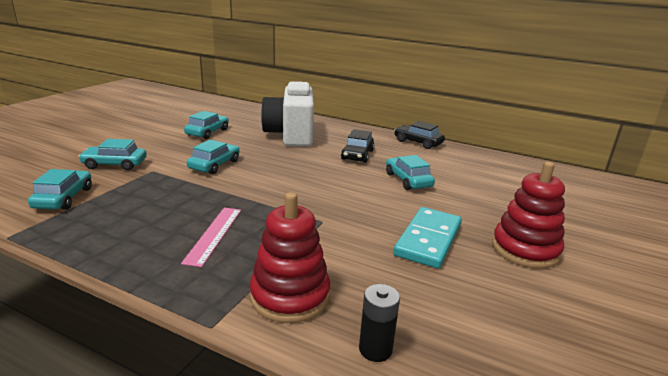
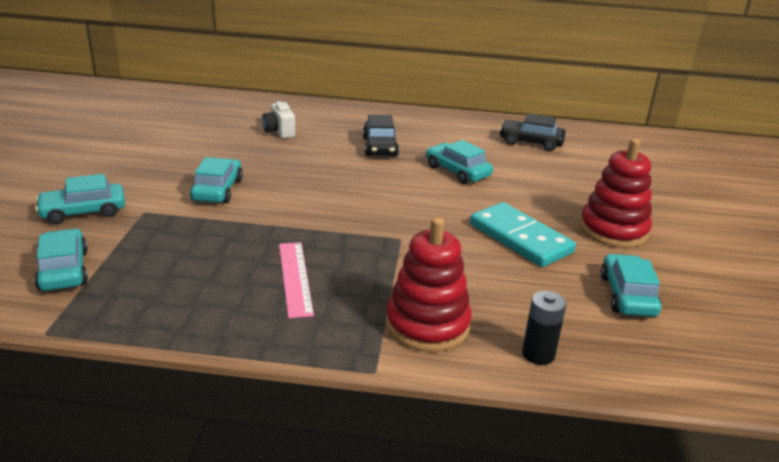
camera: 20 degrees left, 5 degrees up
turquoise car [184,111,229,139] -> turquoise car moved to [600,254,662,317]
white camera [261,81,314,147] -> white camera [262,101,295,138], size x0.41
turquoise domino [393,207,462,269] -> turquoise domino turned 45 degrees counterclockwise [470,202,576,267]
black car [394,121,445,149] -> black car moved to [499,113,566,151]

